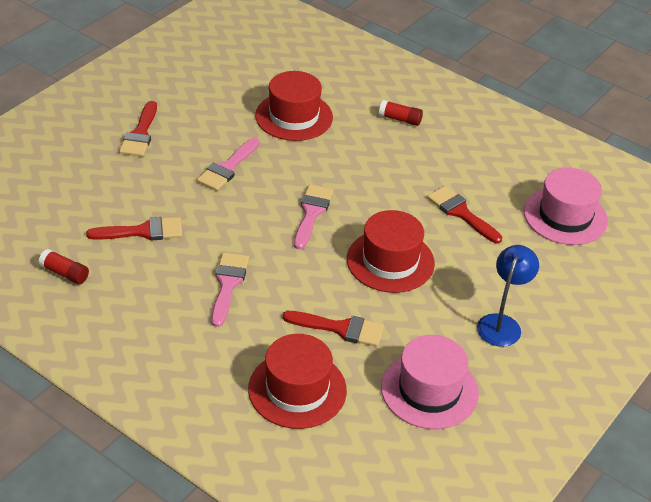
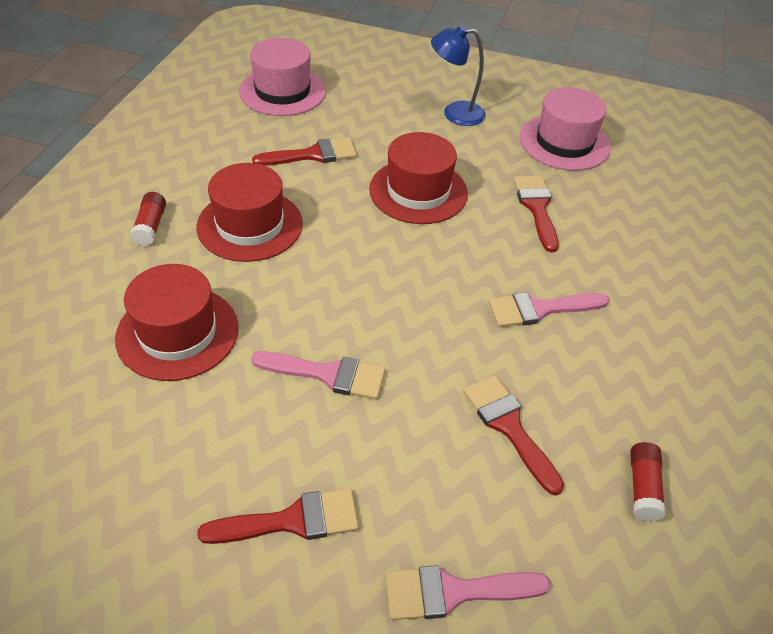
camera: 110 degrees left, 5 degrees up
red hat [248,334,347,429] -> red hat moved to [196,163,303,262]
pink brush [294,184,333,250] -> pink brush moved to [385,565,551,620]
red brush [427,186,502,243] -> red brush turned 135 degrees counterclockwise [252,138,357,166]

